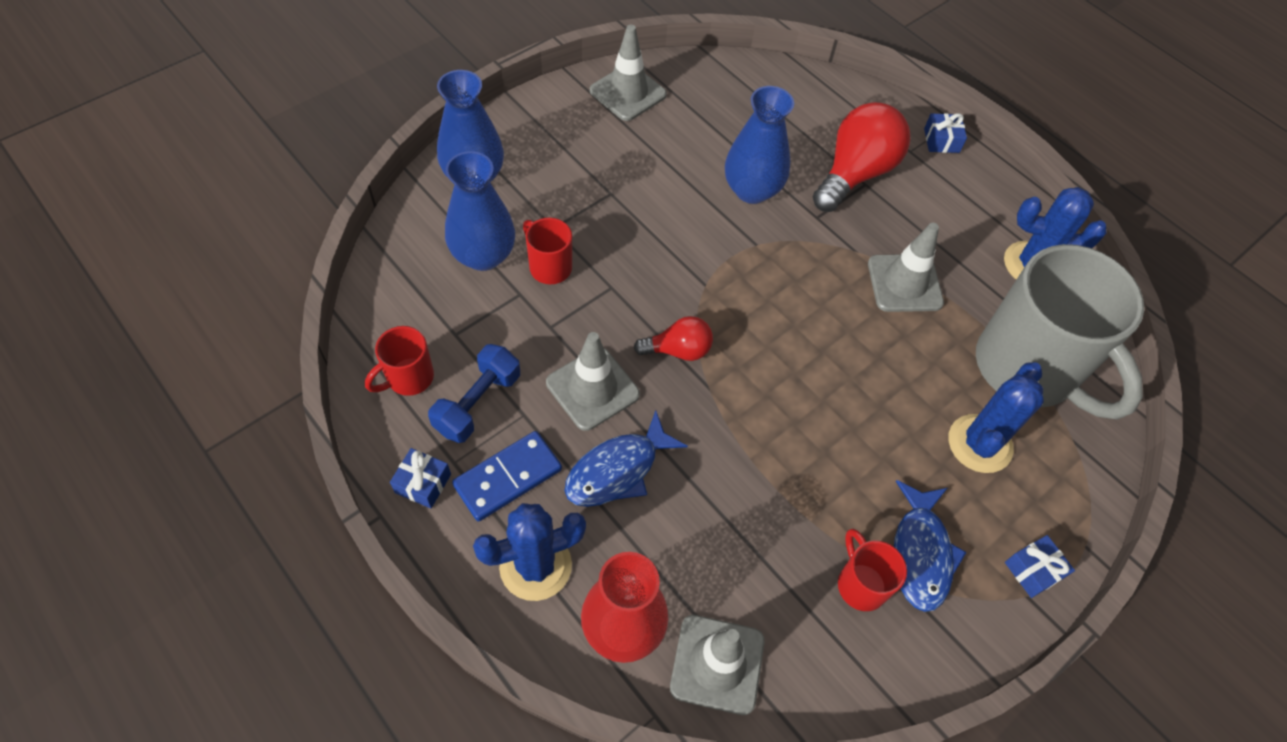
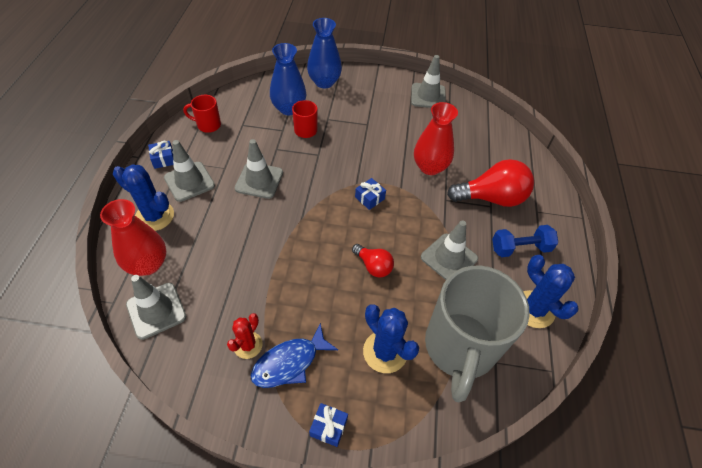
camera: 50 degrees right, 5 degrees down
blue dumbbell [428,344,520,443] -> blue dumbbell moved to [492,225,558,257]
blue domino [452,431,562,521] -> grey traffic cone [164,140,215,202]
blue fish [565,410,688,507] -> none
red light bulb [634,316,713,361] -> red light bulb moved to [352,244,394,277]
blue vase [725,86,794,204] -> red vase [414,102,458,175]
red mug [838,529,907,611] -> red cactus [227,313,263,359]
blue gift [924,113,967,153] -> blue gift moved to [355,178,386,210]
blue cactus [948,362,1044,473] -> blue cactus turned 60 degrees clockwise [363,304,419,373]

